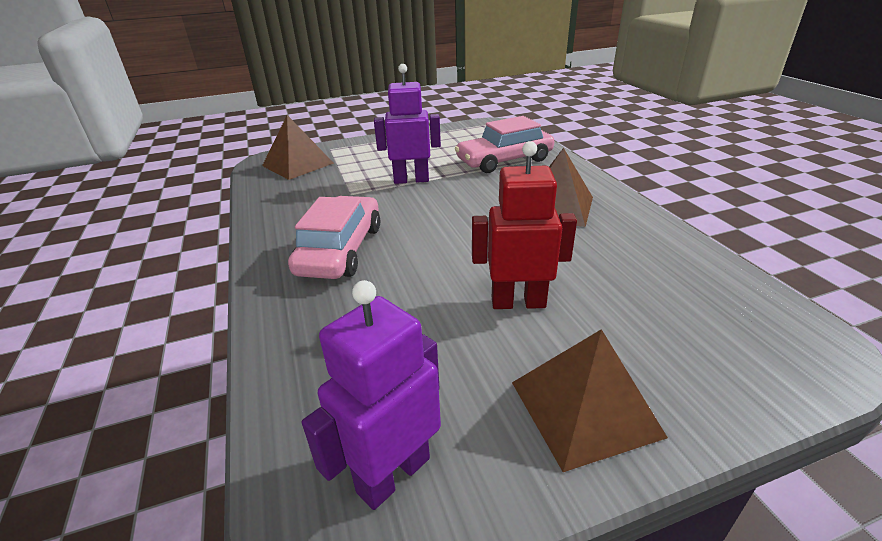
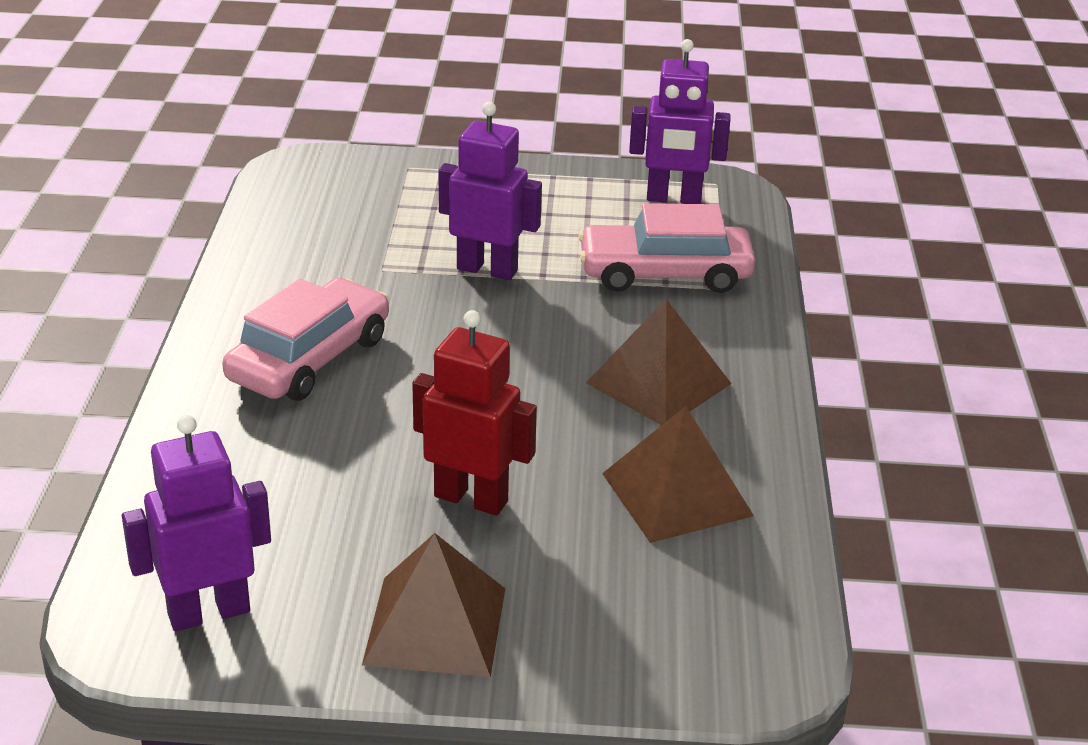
camera: 20 degrees right, 0 degrees up
brown pyramid [262,115,334,180] -> brown pyramid moved to [602,406,754,543]
none -> purple robot [629,39,731,204]

